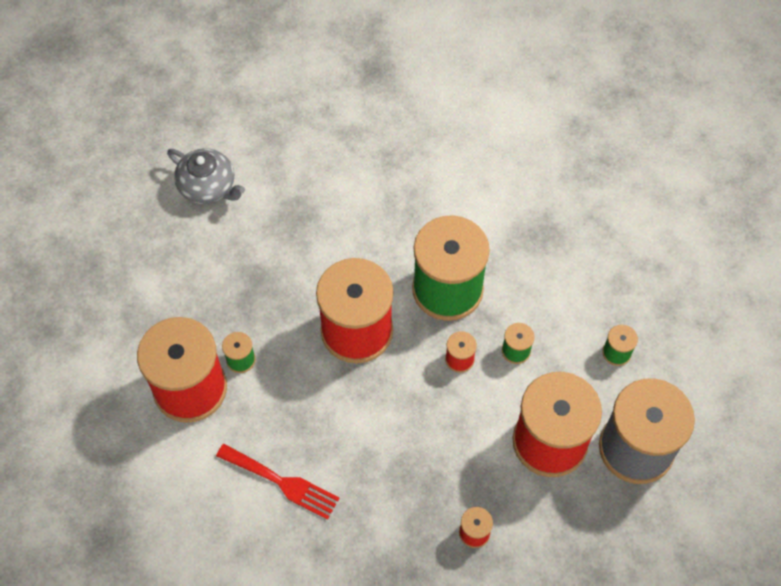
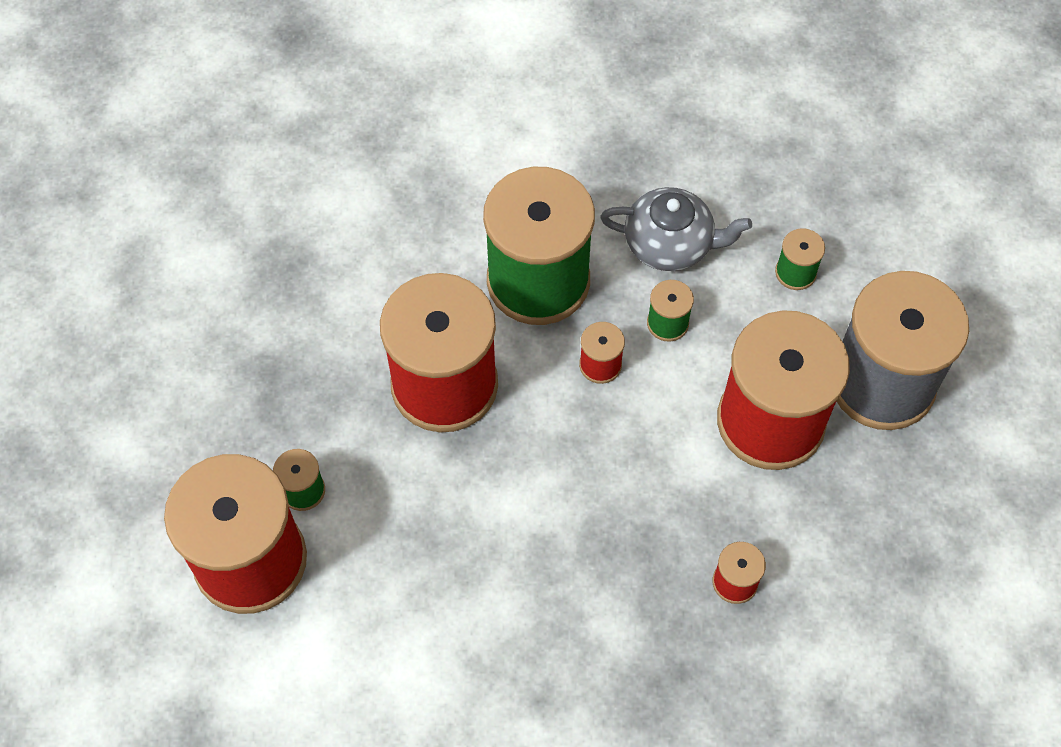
camera: 25 degrees left, 0 degrees up
grey teapot [167,148,245,204] -> grey teapot moved to [600,187,752,271]
red fork [216,444,340,520] -> none

